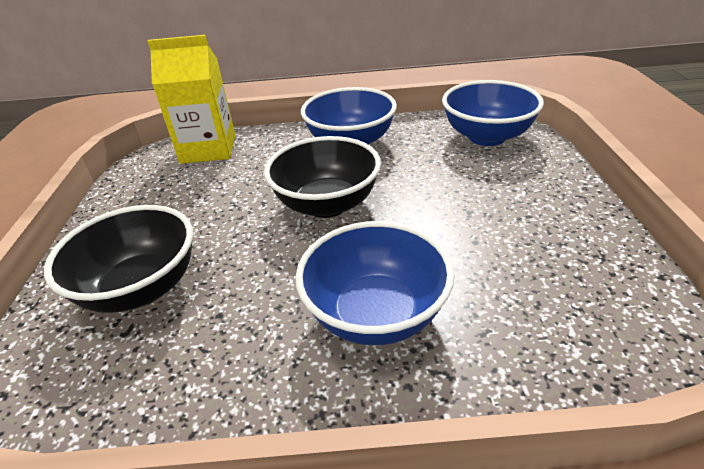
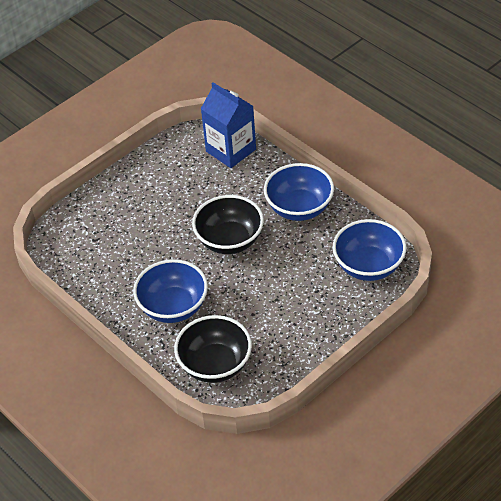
camera: 50 degrees right, 10 degrees up
black bowl [44,205,193,313] -> black bowl moved to [174,315,252,383]
yellow carton [148,35,236,164] -> blue carton [201,82,256,168]

